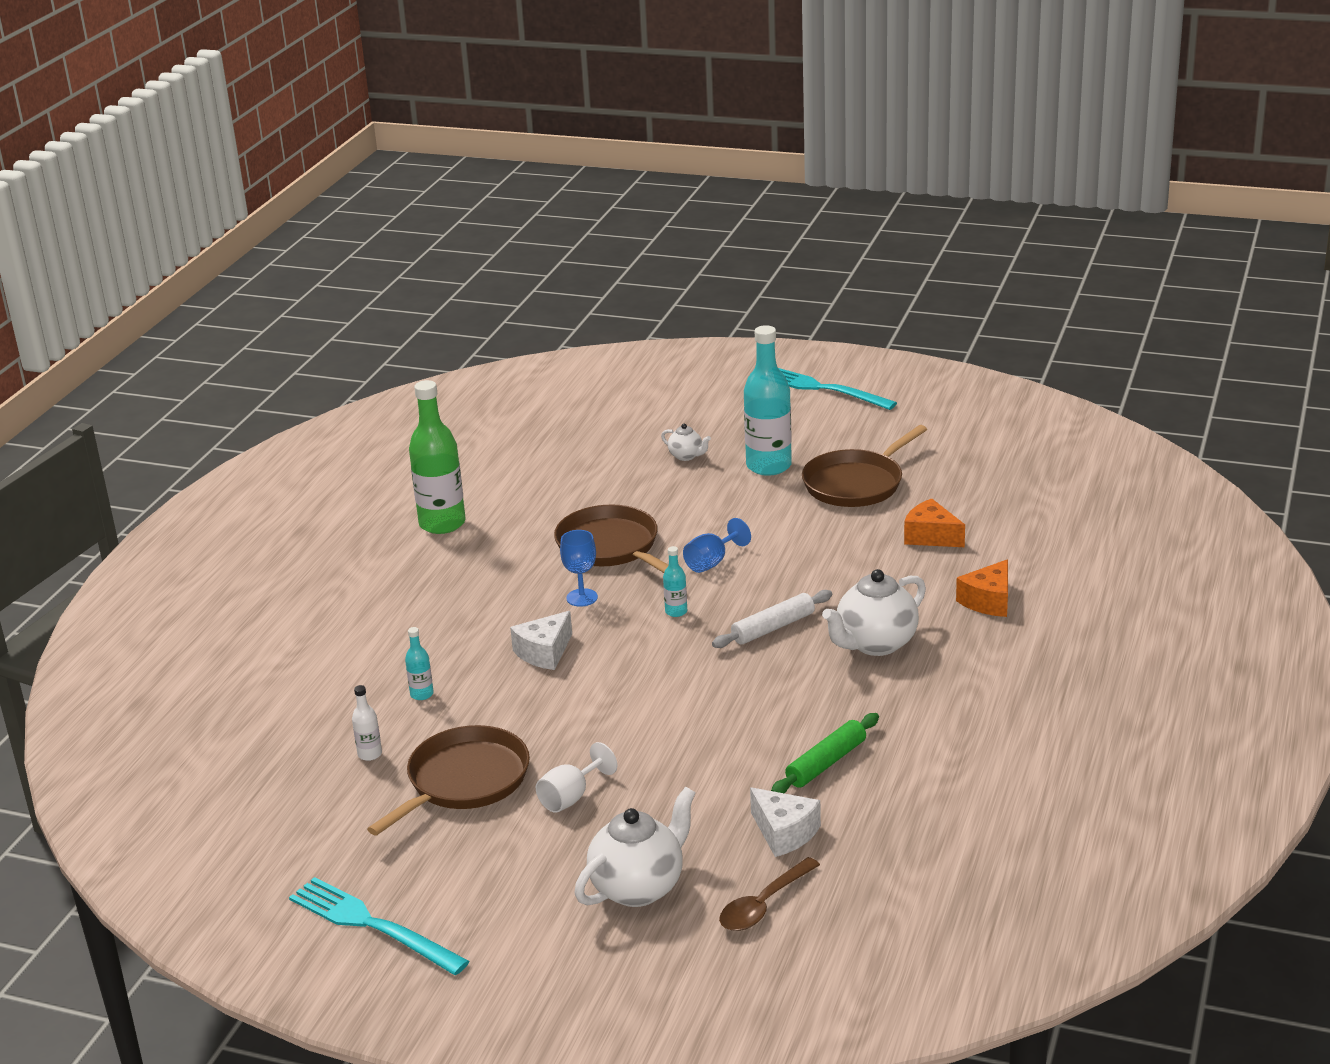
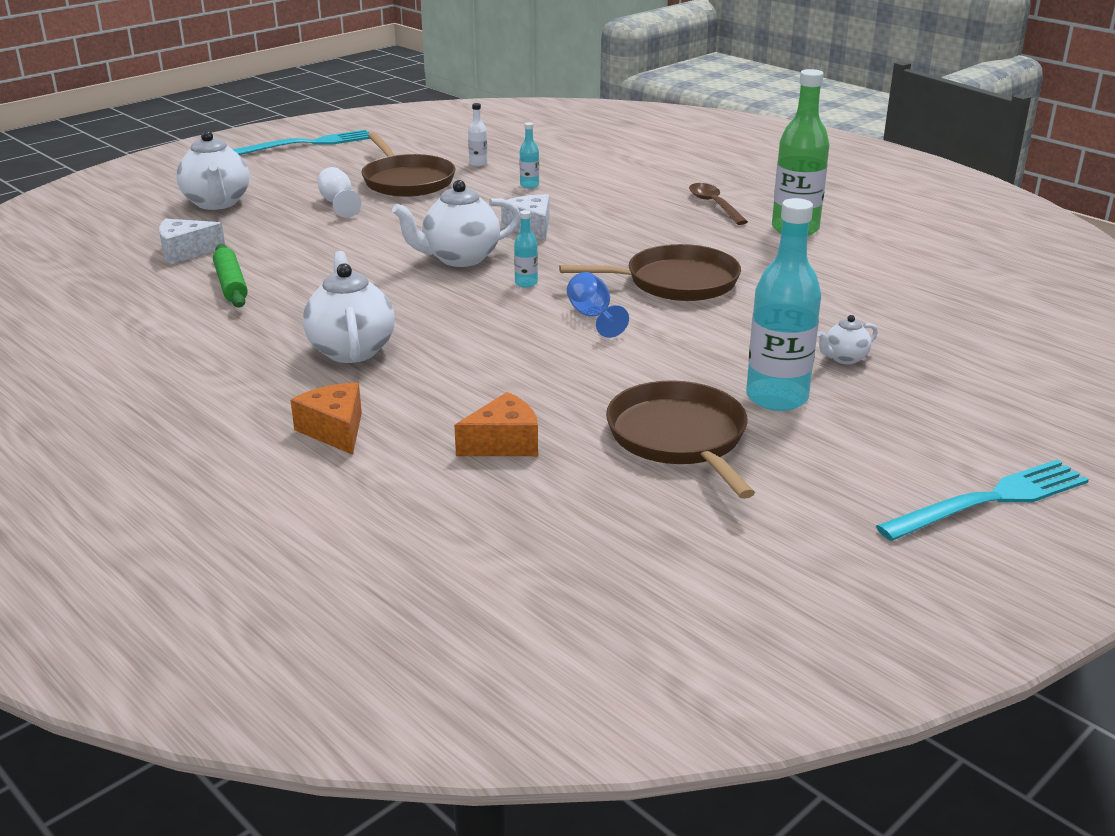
camera: 115 degrees right, 0 degrees up
blue goblet [560,530,598,607] -> none
white rolling pin [712,590,832,648] -> none
brown spoon [719,857,820,931] -> brown spoon moved to [689,183,748,225]
none -> white teapot [392,180,520,267]

